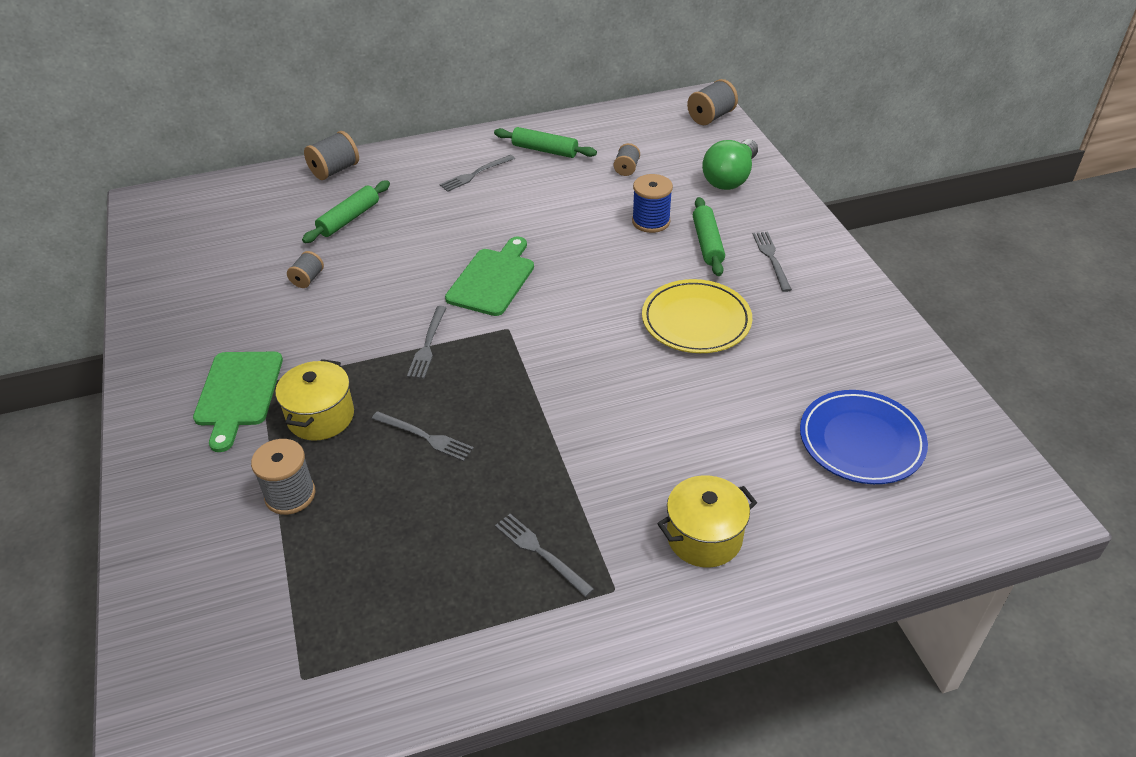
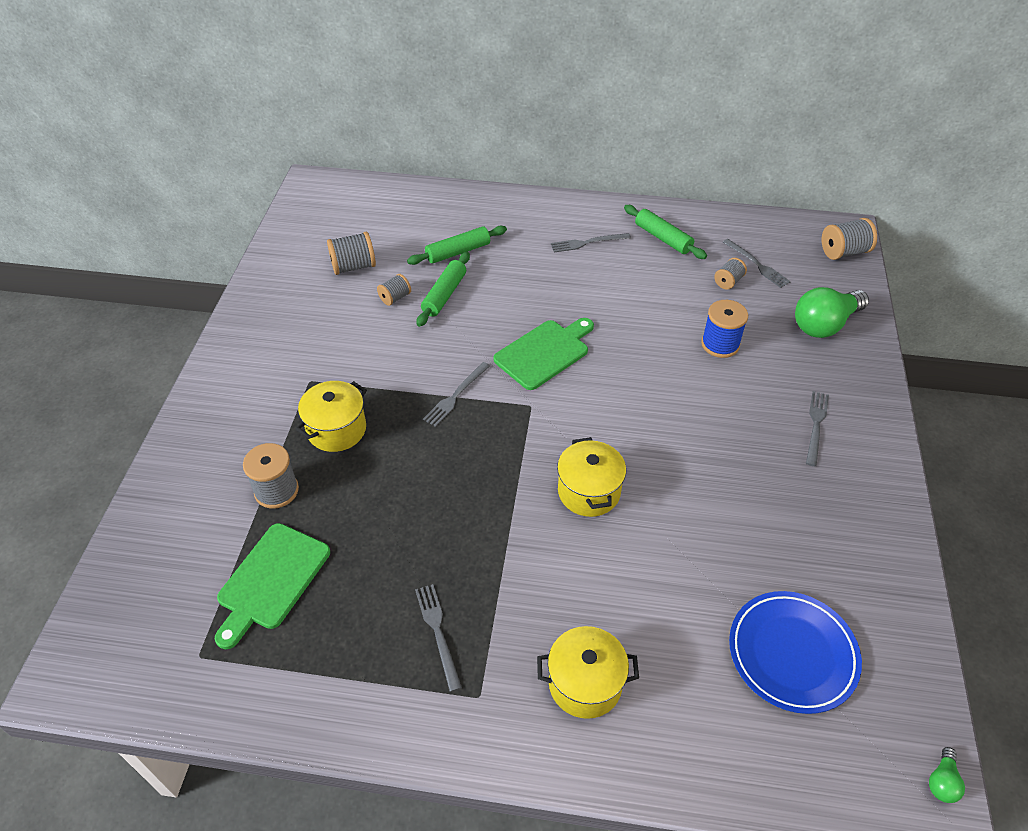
camera: 25 degrees right, 5 degrees up
green cutting board [193,352,283,452] -> green cutting board moved to [215,523,330,649]
grey spool [304,131,359,180] -> grey spool moved to [327,232,376,275]
grey fork [372,411,474,461] -> grey fork moved to [723,239,791,288]
yellow plate [642,279,752,353] -> none
green rolling pin [693,197,725,276] -> green rolling pin moved to [416,252,470,327]
none -> yellow pot [557,437,626,517]
none -> green light bulb [929,747,965,803]

